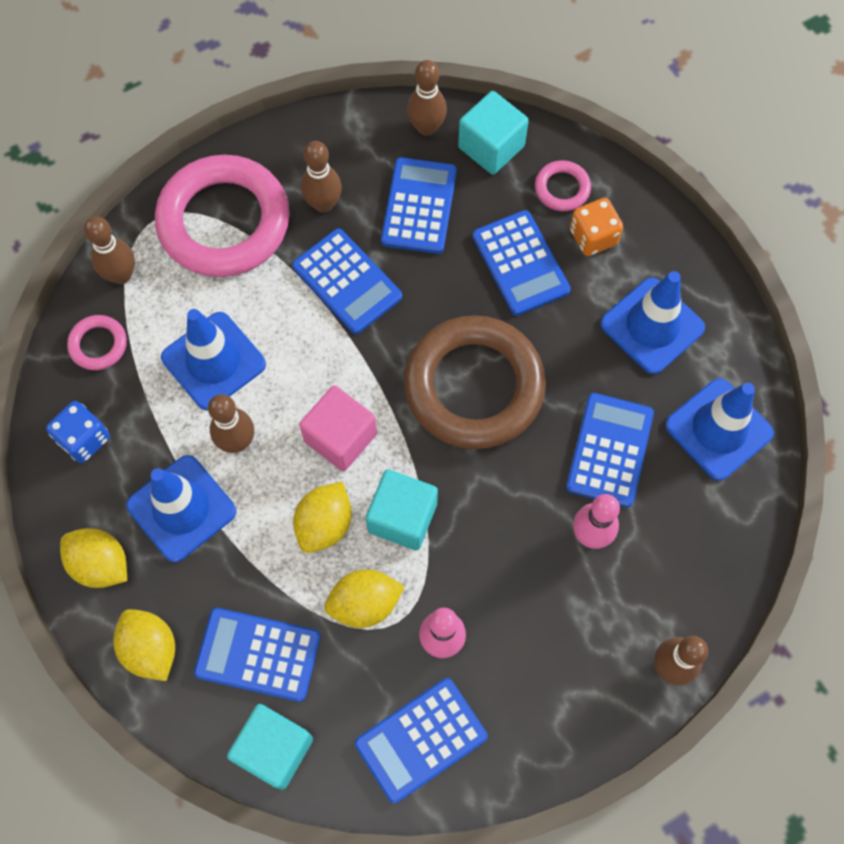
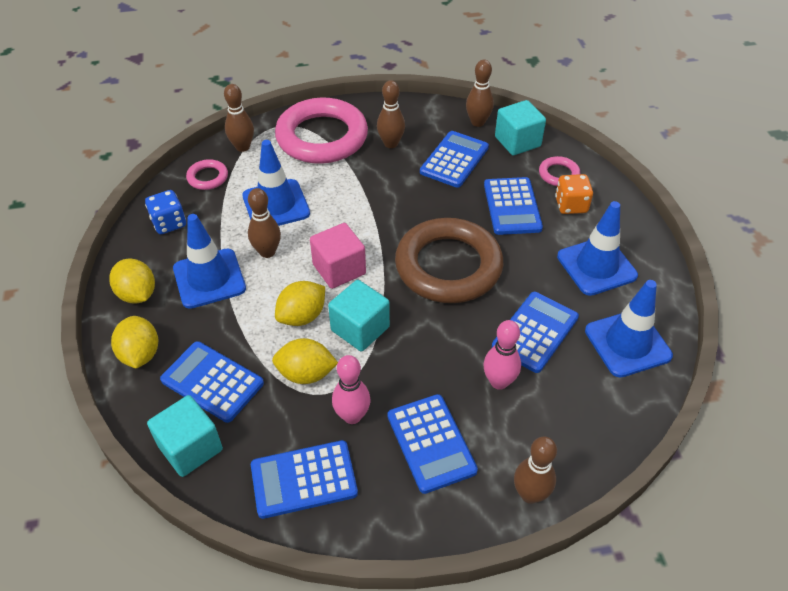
camera: 20 degrees right, 20 degrees down
blue calculator [292,228,402,334] -> blue calculator moved to [388,394,478,494]

